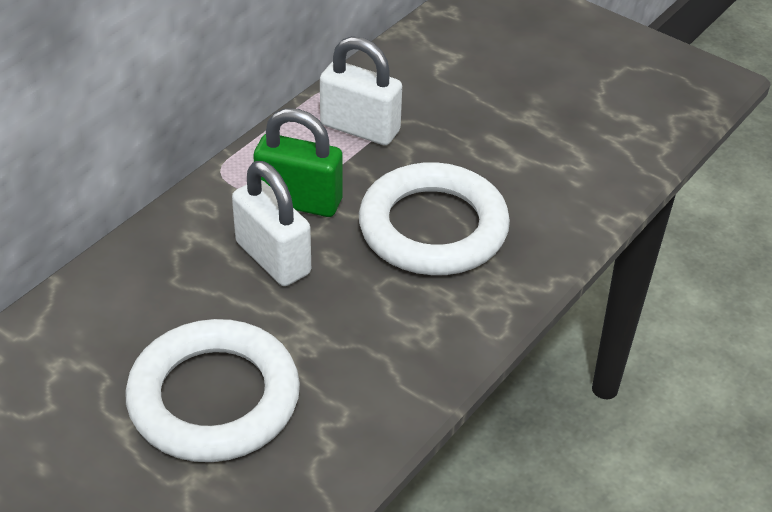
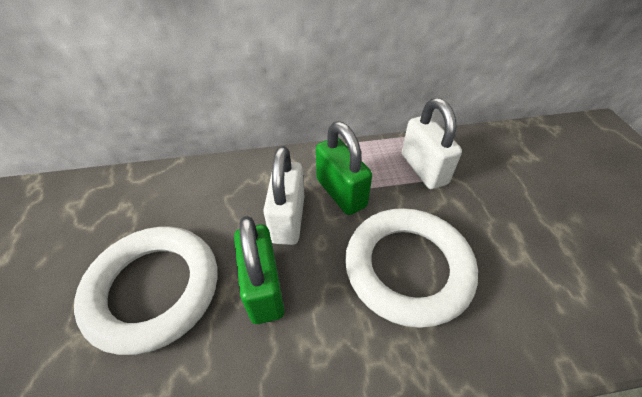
camera: 45 degrees right, 5 degrees up
none -> green padlock [234,216,285,324]

